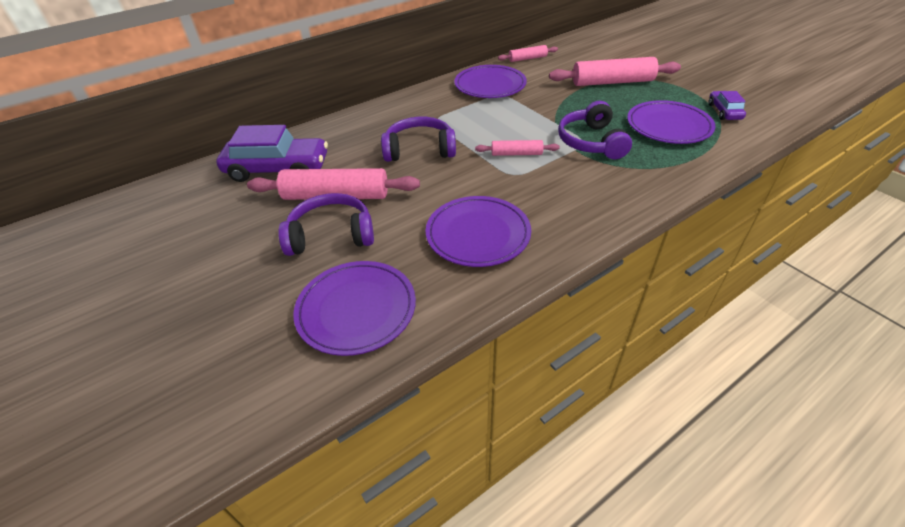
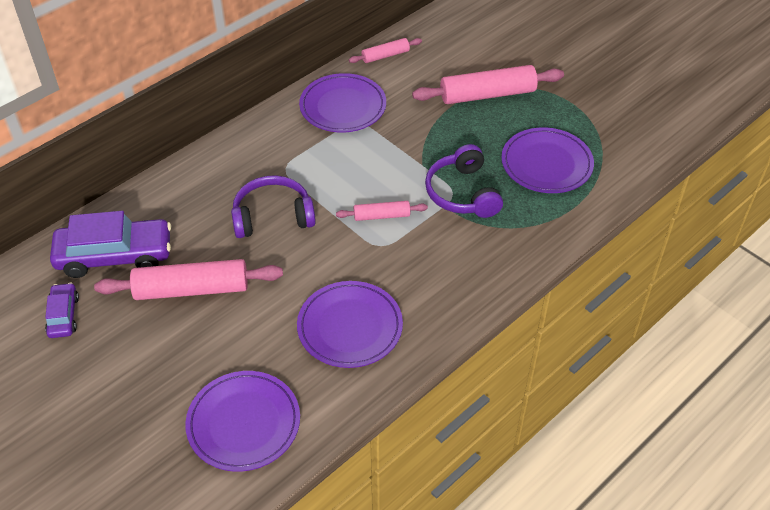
camera: 10 degrees left, 5 degrees up
purple headphones [278,193,374,256] -> none
purple car [708,91,746,120] -> purple car moved to [45,283,79,338]

